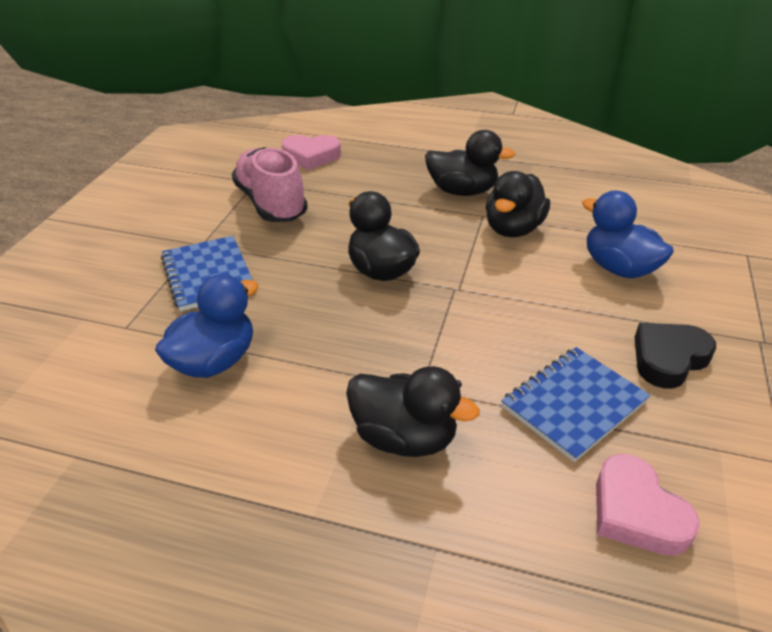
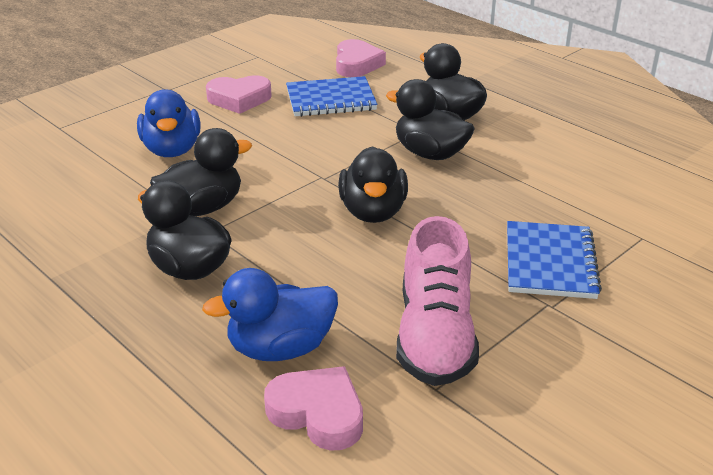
camera: 150 degrees left, 5 degrees down
blue duck [155,274,259,378] -> blue duck moved to [202,268,338,361]
black heart [635,323,716,389] -> pink heart [206,75,272,114]
none -> black duck [386,79,475,160]

